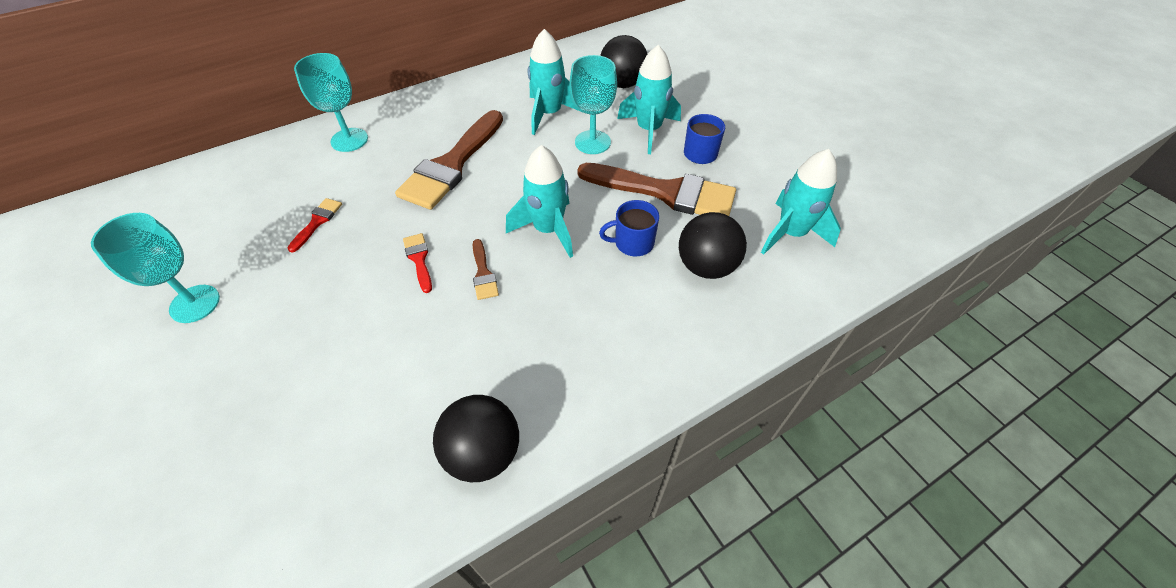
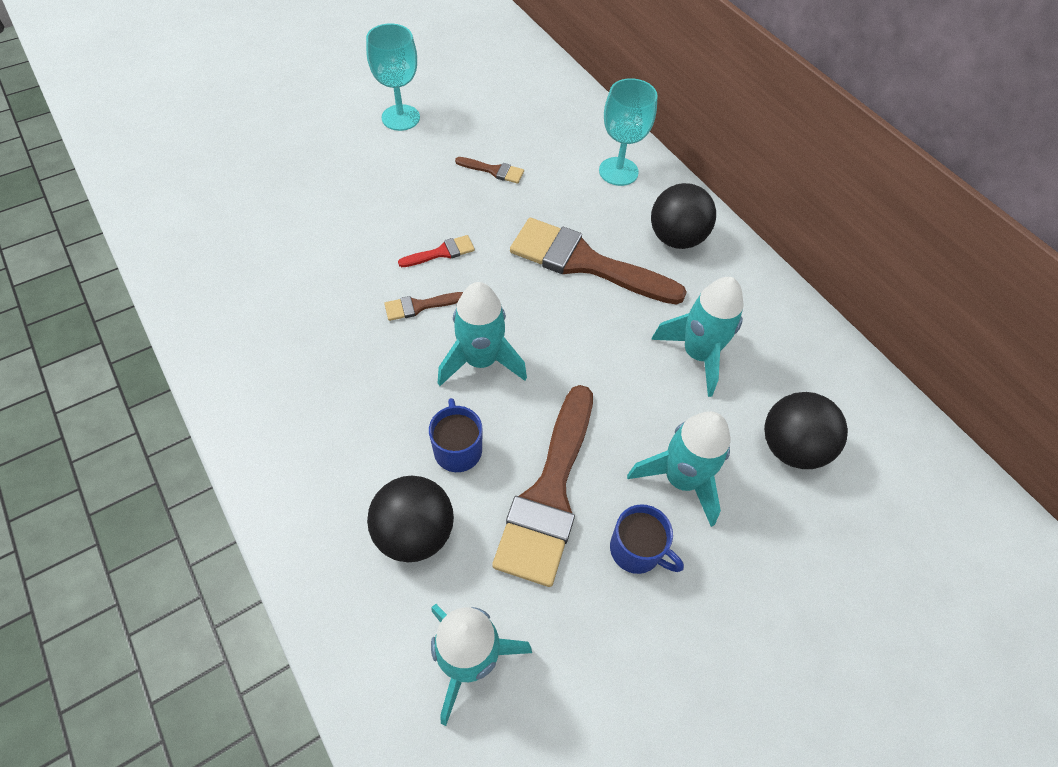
camera: 85 degrees right, 5 degrees up
red brush [288,198,342,253] -> brown brush [455,157,524,183]
black ball [433,395,519,482] -> black ball moved to [651,183,716,249]
turquoise goblet [570,55,617,154] -> none

